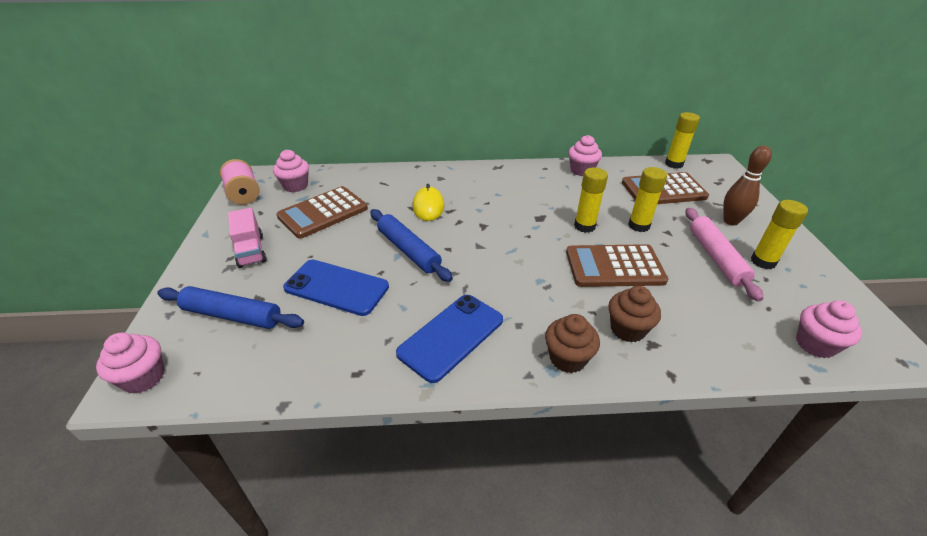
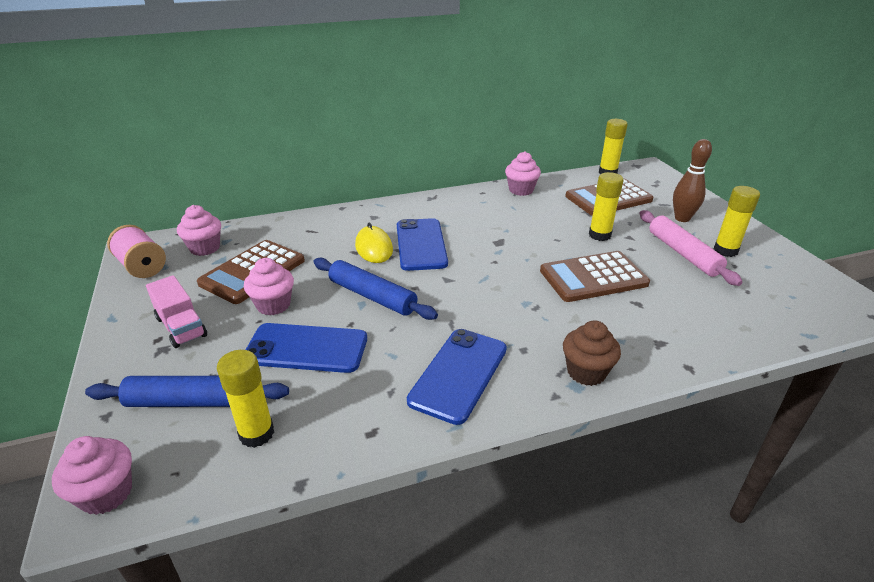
camera: 15 degrees left, 5 degrees down
yellow glue stick [574,168,608,233] -> yellow glue stick moved to [217,350,274,448]
brown cupcake [609,286,661,343] -> none
pink cupcake [796,300,862,358] -> pink cupcake moved to [244,258,294,315]
none -> blue phone [397,218,448,271]

